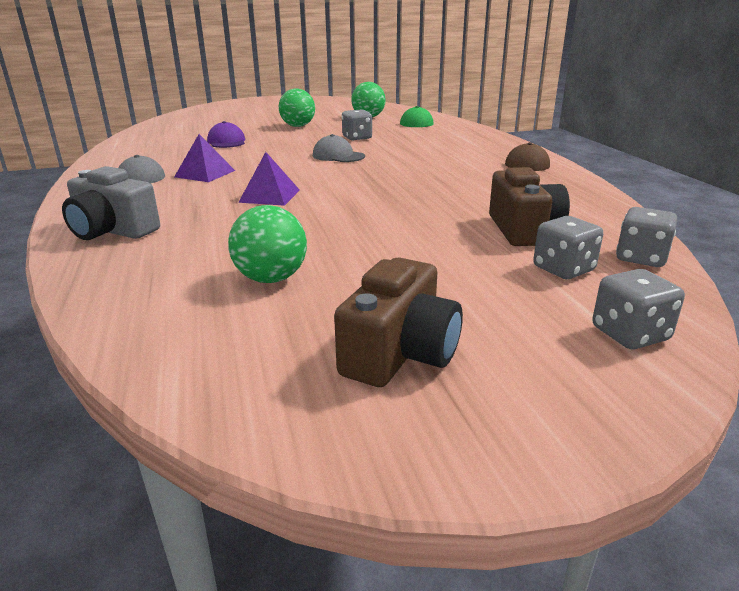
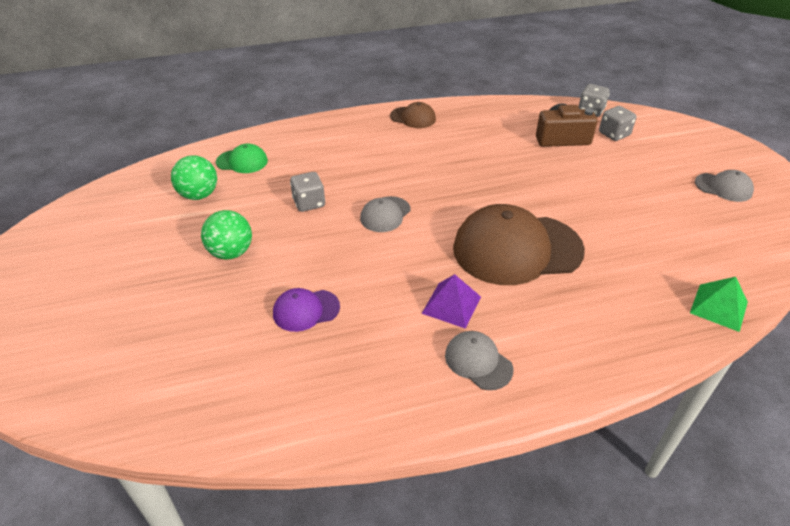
camera: 90 degrees left, 15 degrees up
grey camera [62,166,160,240] -> none
green ball [228,205,307,283] -> none
purple pyramid [238,152,300,206] -> brown cap [453,204,585,285]
brown camera [334,258,463,387] -> grey cap [695,170,754,202]
grey dice [592,269,685,349] -> none
none -> green pyramid [690,277,748,332]

